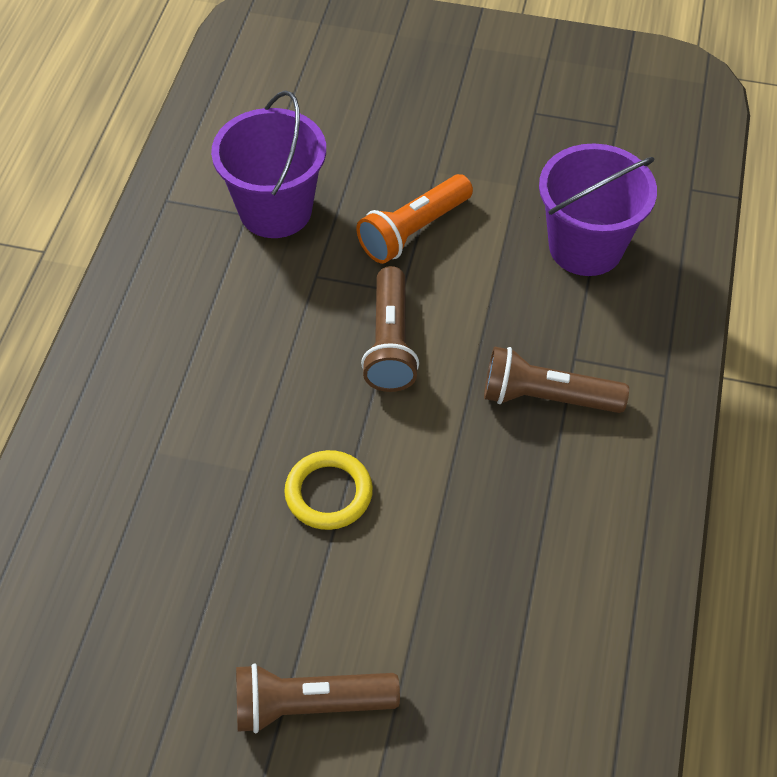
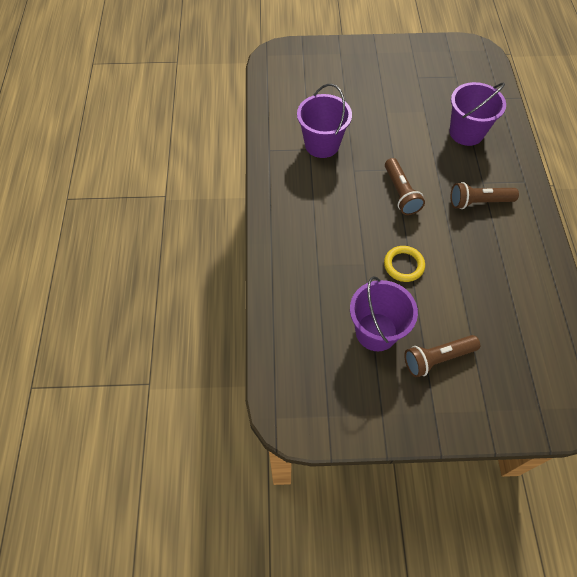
camera: 15 degrees left, 5 degrees up
orange flashlight [356,174,473,264] -> none
none -> purple bucket [350,276,418,351]

